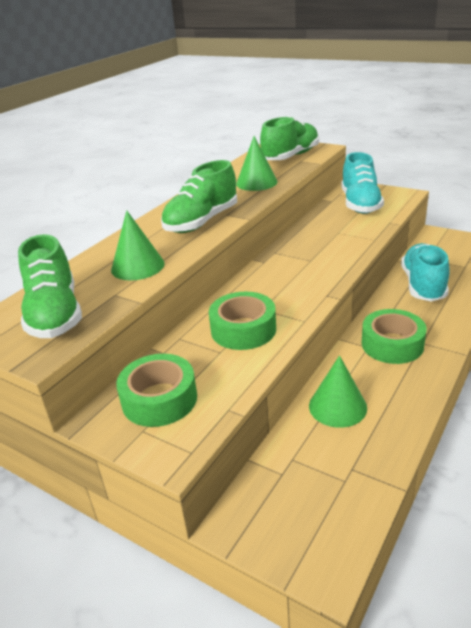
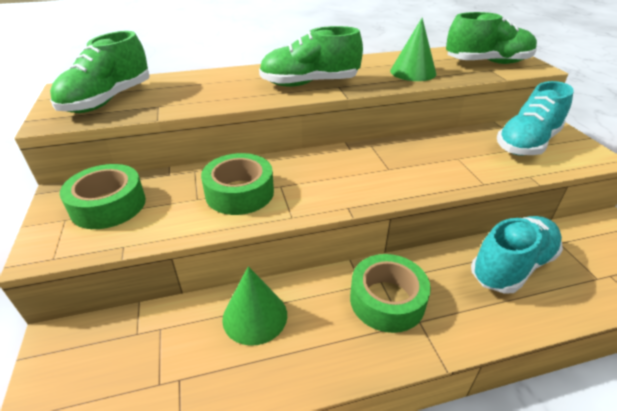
camera: 40 degrees right, 5 degrees up
green cone [111,210,165,280] -> none

